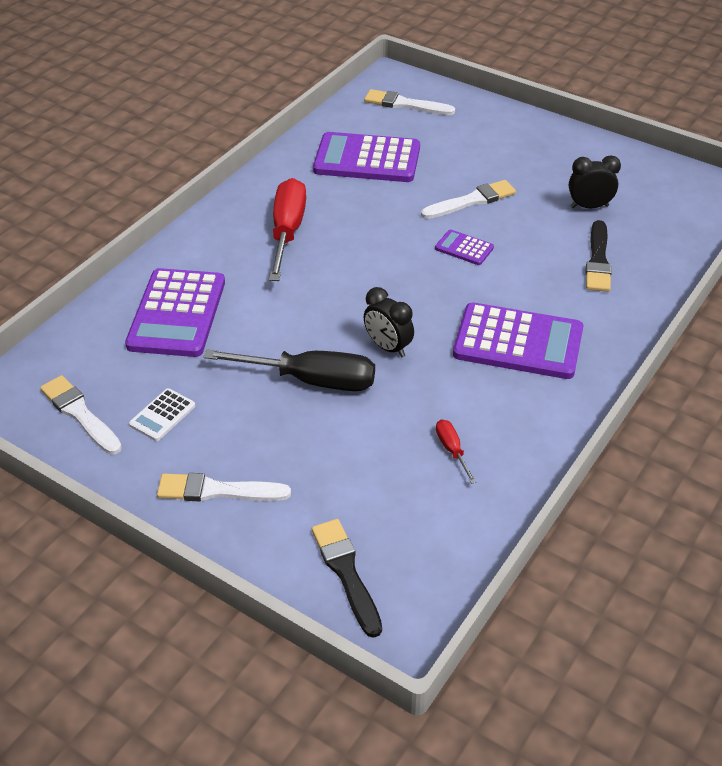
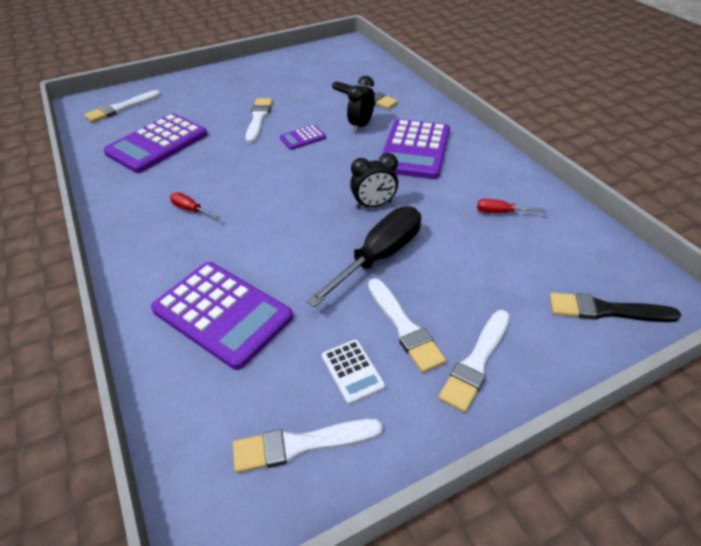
camera: 60 degrees left, 0 degrees up
red screwdriver [269,178,306,281] -> red screwdriver [170,192,221,220], size x0.46
purple calculator [453,302,583,379] -> purple calculator turned 150 degrees clockwise [382,119,450,179]
black clock [569,155,621,208] -> black clock moved to [347,76,375,133]
none -> white brush [368,278,446,373]

